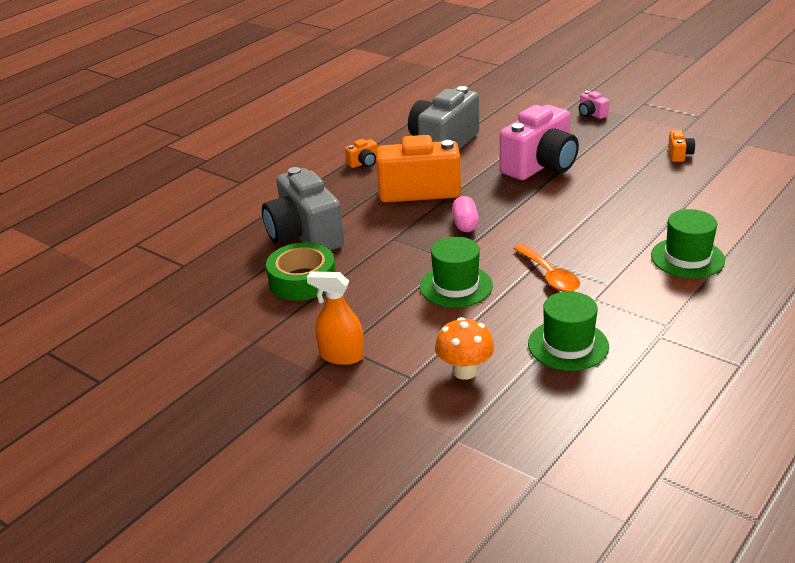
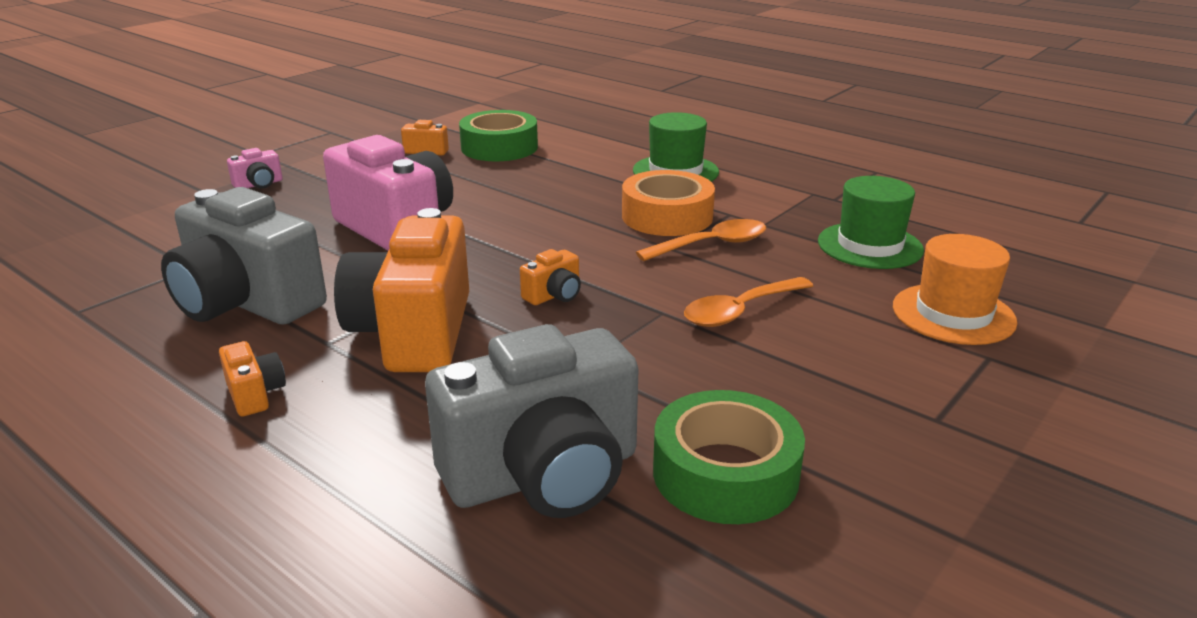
camera: 90 degrees left, 5 degrees down
orange spray bottle [307,271,364,365] -> none
green hat [420,237,493,308] -> orange spoon [684,277,813,327]
orange mushroom [435,317,494,380] -> orange hat [893,234,1017,345]
pink capsule [452,196,479,232] -> orange camera [520,249,581,305]
none -> green tape [459,110,538,161]
none -> orange tape [622,170,715,236]

